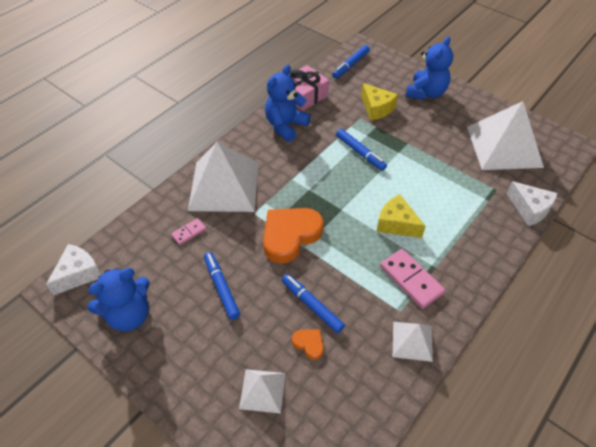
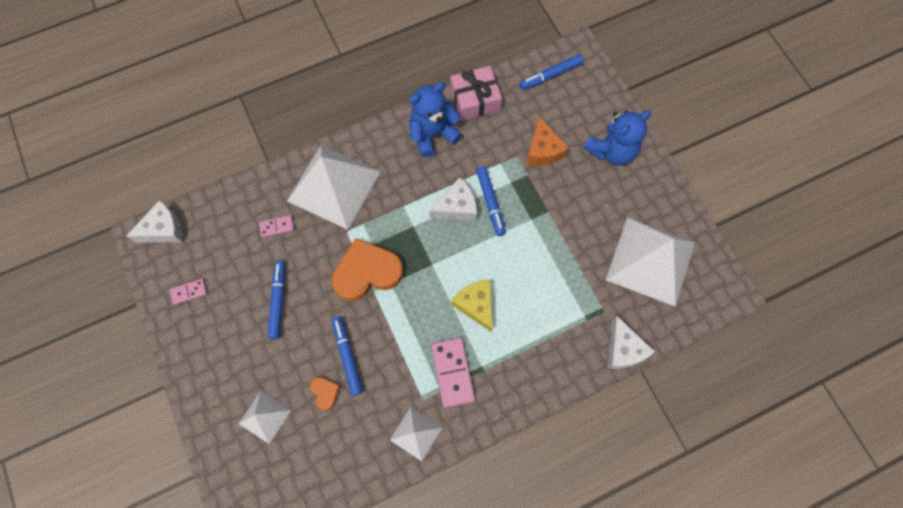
camera: 25 degrees right, 20 degrees up
blue teddy bear [88,268,150,332] -> pink domino [170,279,207,305]
yellow cheese [361,83,398,121] -> orange cheese [527,116,569,165]
none -> white cheese [429,177,477,220]

